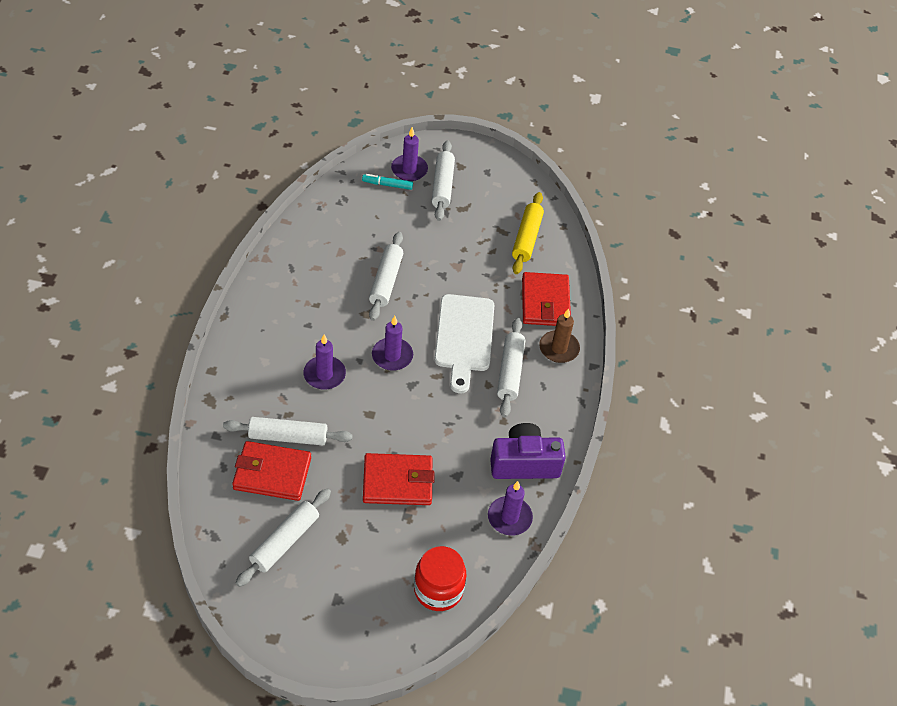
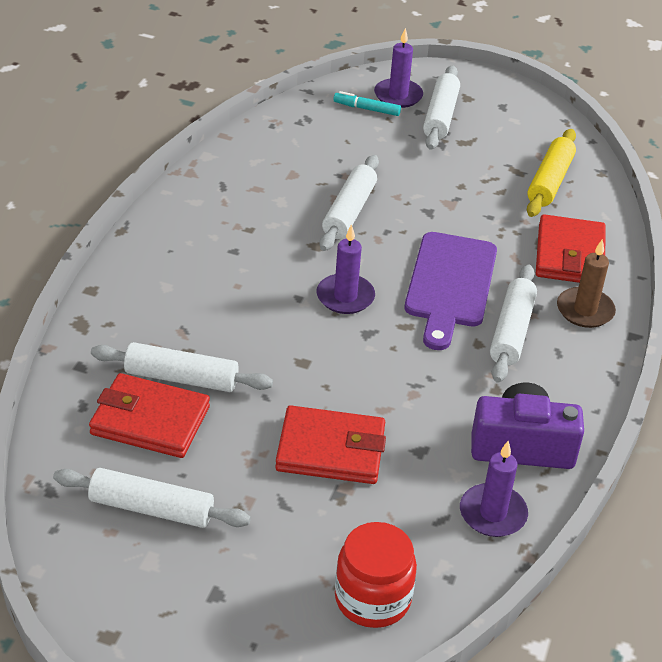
camera: 10 degrees right, 10 degrees down
white rolling pin [236,488,331,587] -> white rolling pin turned 60 degrees clockwise [53,468,251,528]
purple candle [304,335,346,390] -> none
white cutting board [434,294,494,393] -> purple cutting board [405,232,497,350]

